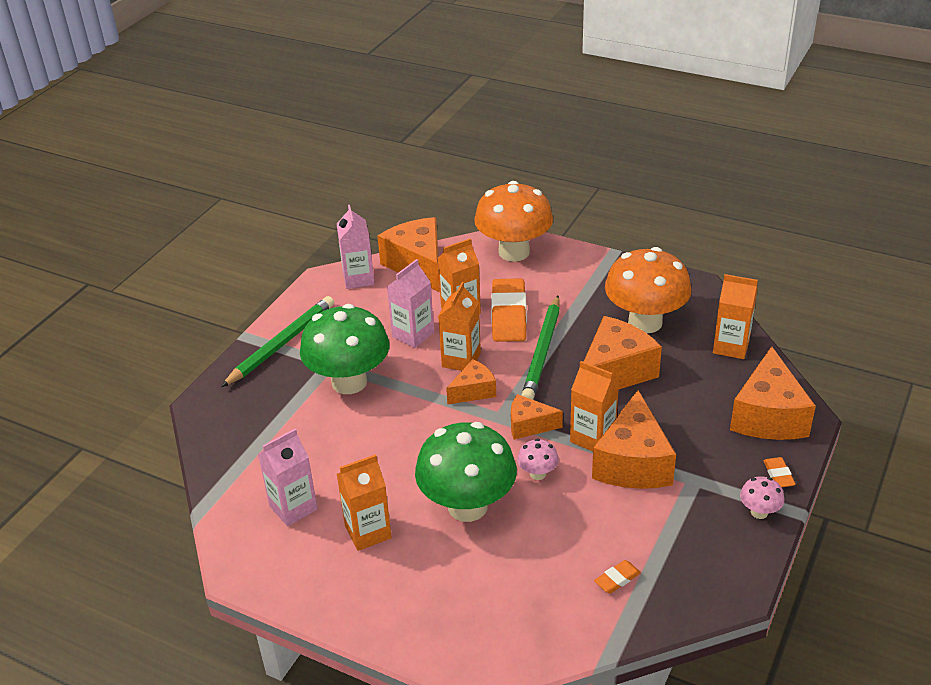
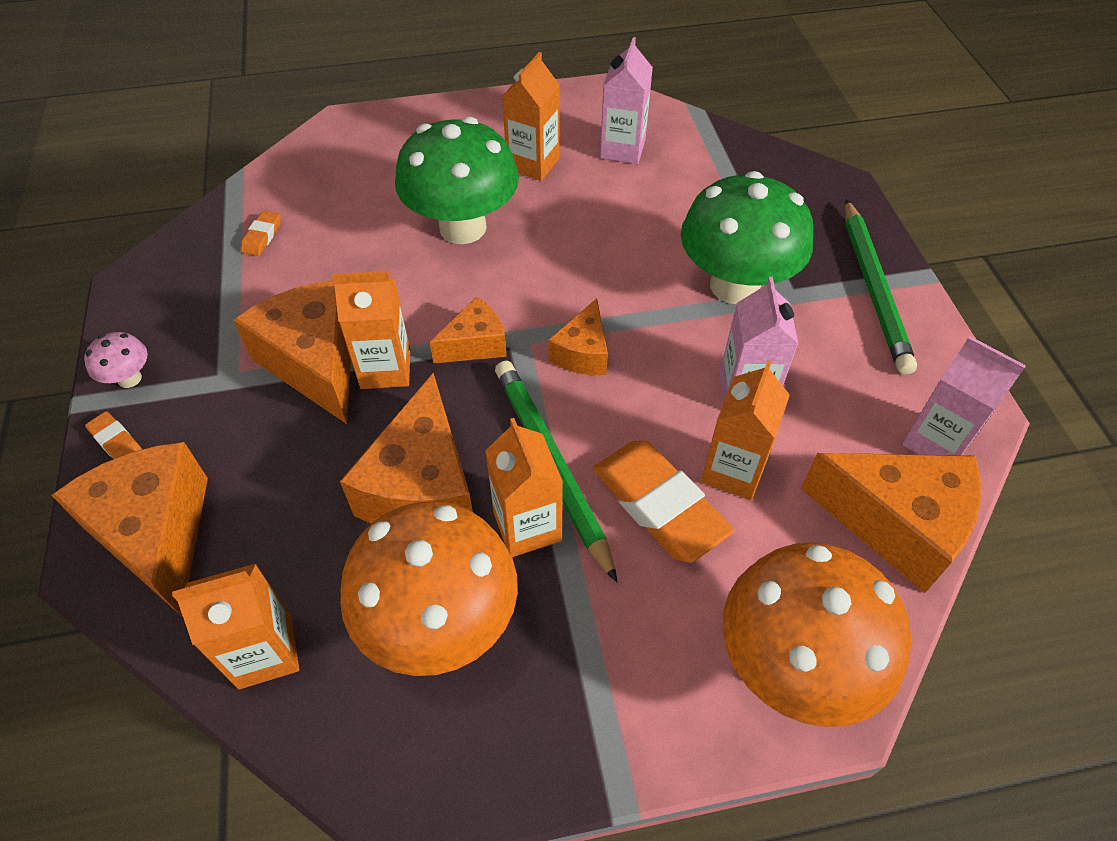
camera: 140 degrees right, 15 degrees up
orange carton [438,282,481,371] -> orange carton moved to [485,418,563,557]
pink mushroom [517,438,559,480] -> none

